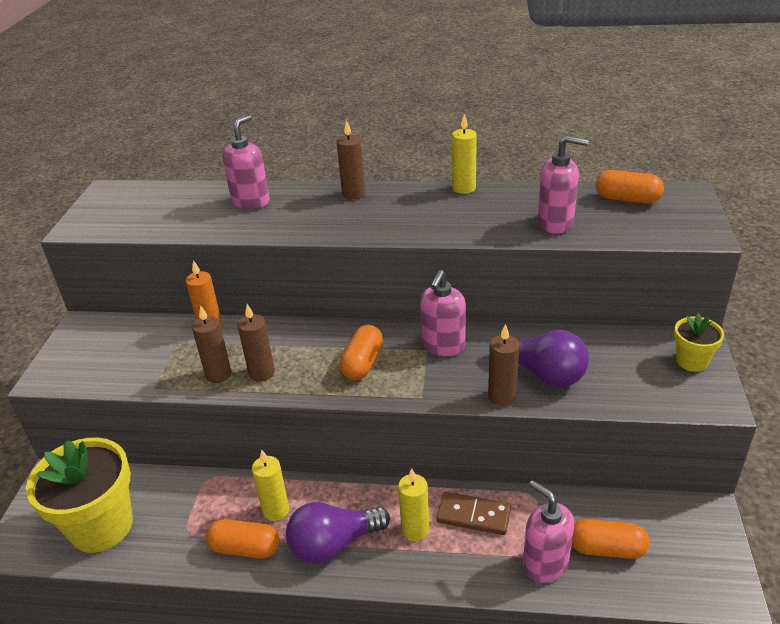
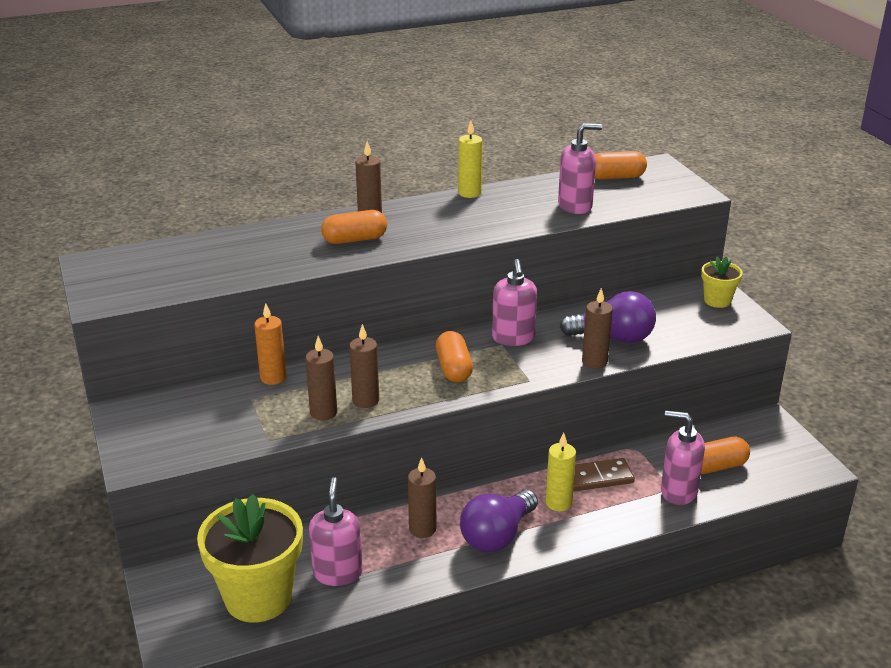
camera: 30 degrees left, 5 degrees down
orange capsule [206,519,280,559] -> orange capsule moved to [321,210,387,244]
pink soap dispenser [222,115,270,209] -> pink soap dispenser moved to [309,477,363,586]
yellow candle [252,450,289,521] -> brown candle [408,457,436,538]

